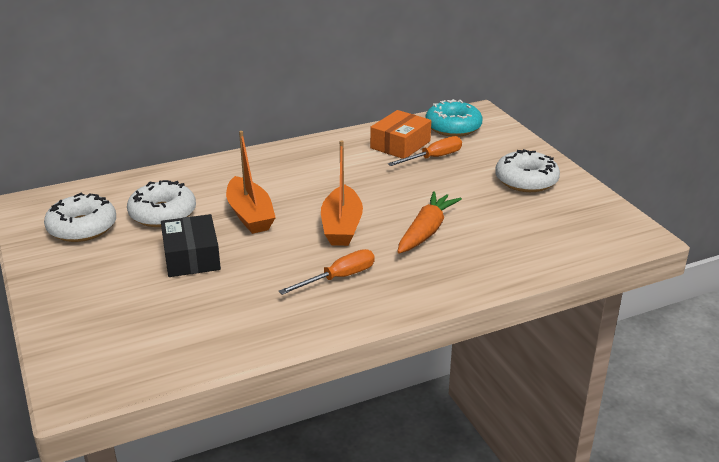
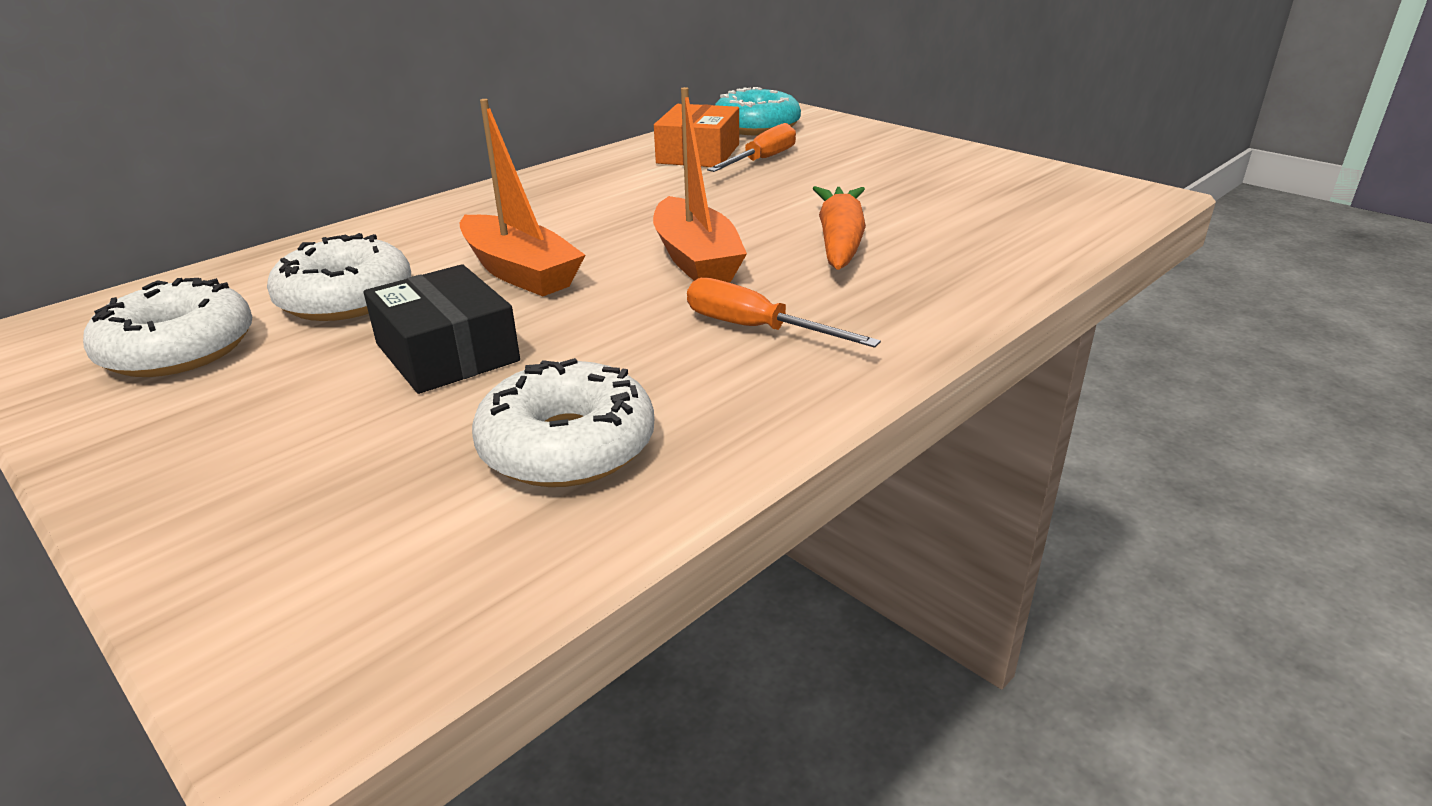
camera: 20 degrees left, 0 degrees up
orange screwdriver [279,249,375,295] -> orange screwdriver turned 90 degrees counterclockwise [687,278,881,348]
white donut [495,149,560,192] -> white donut moved to [472,358,654,487]

